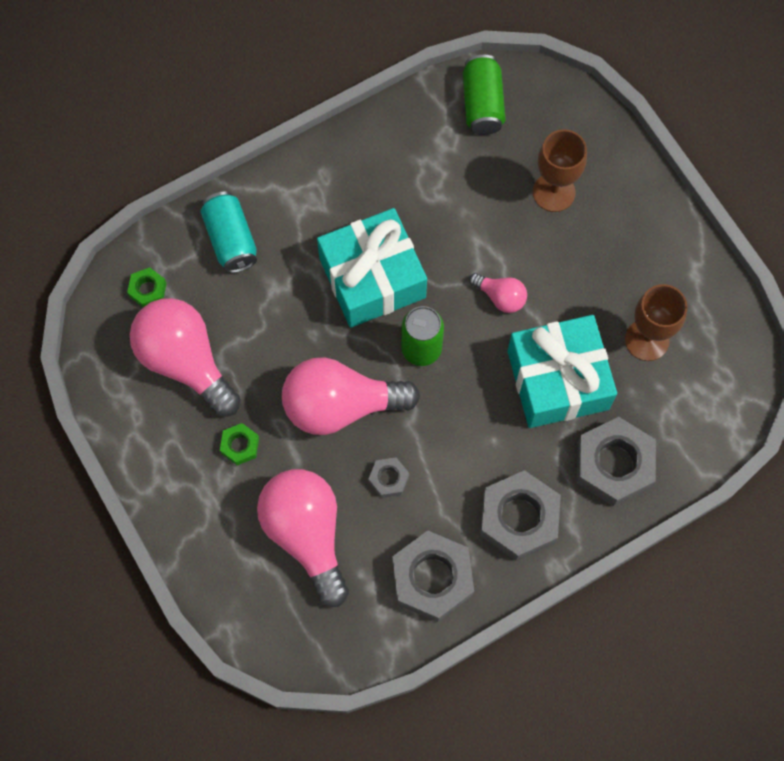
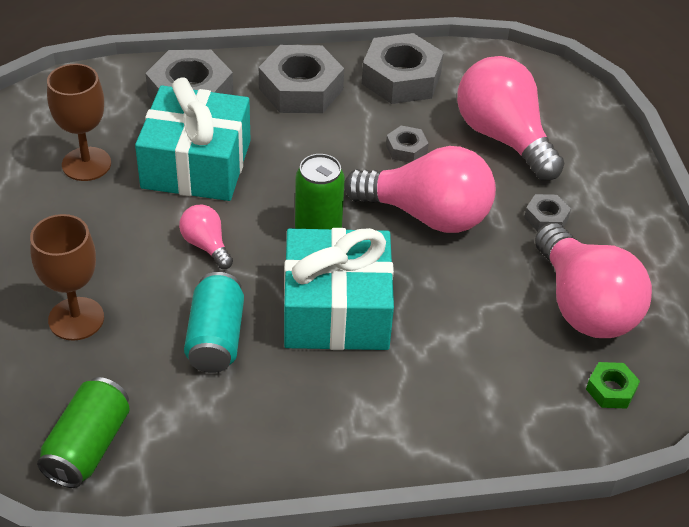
camera: 160 degrees left, 25 degrees down
turquoise can [200,192,257,273] -> turquoise can moved to [184,272,244,373]
green nut [220,423,259,465] -> grey nut [524,194,571,232]
pink light bulb [257,469,349,607] -> pink light bulb turned 150 degrees clockwise [457,56,565,180]

